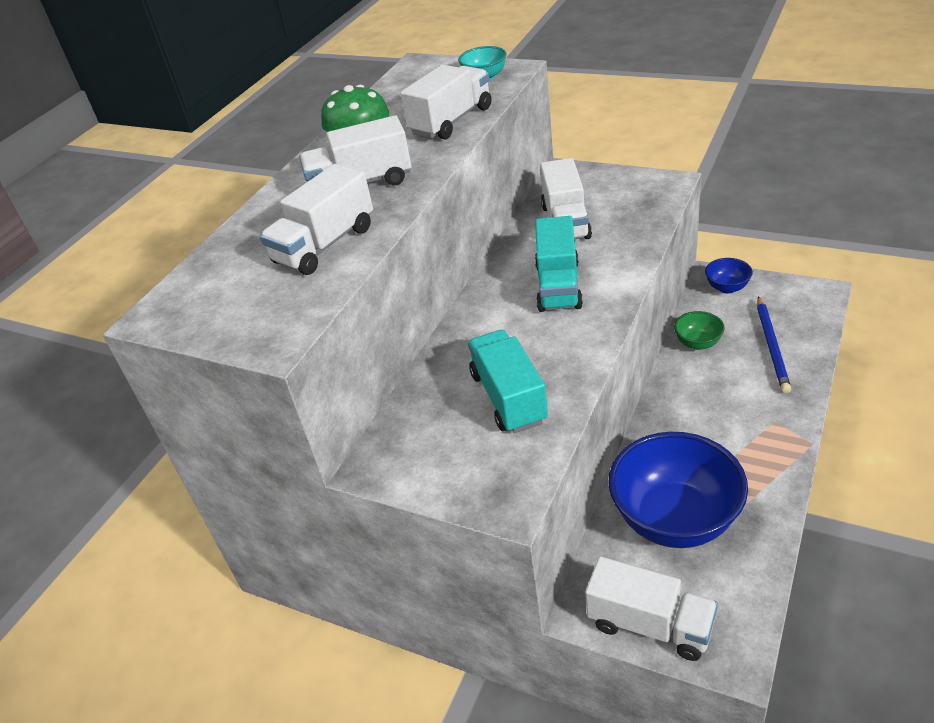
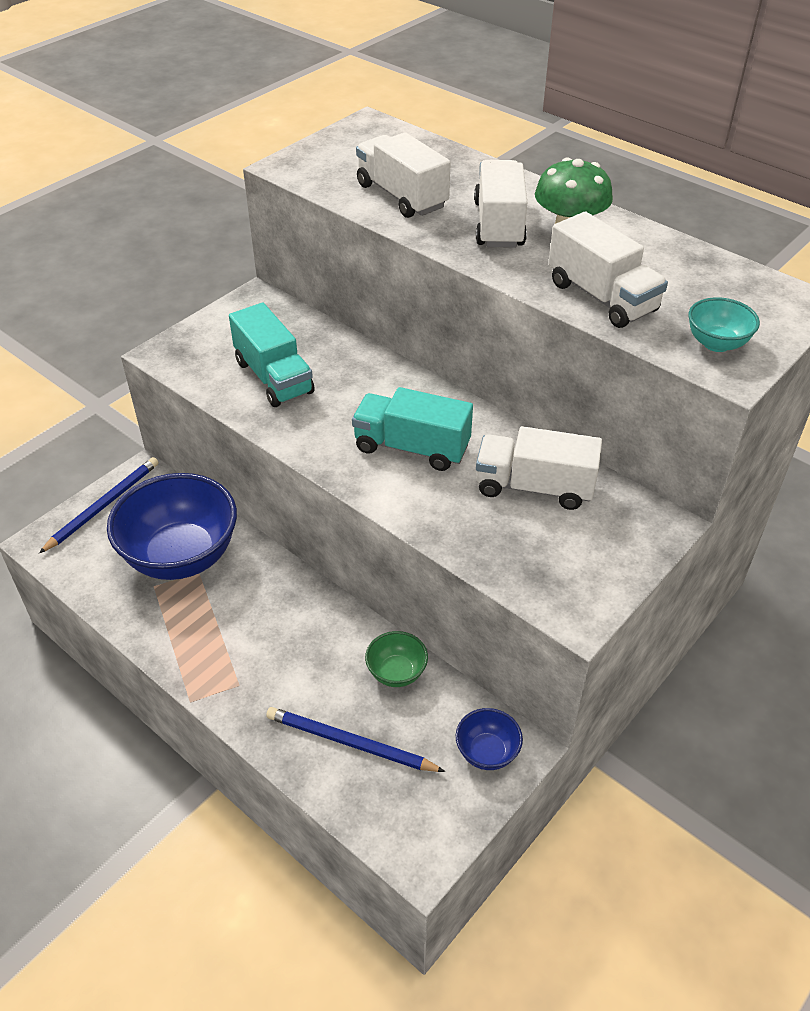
camera: 100 degrees right, 5 degrees up
turquoise truck [468,330,548,433] -> turquoise truck turned 60 degrees clockwise [229,303,315,407]
white truck [585,556,718,661] -> blue pencil [39,457,159,553]

